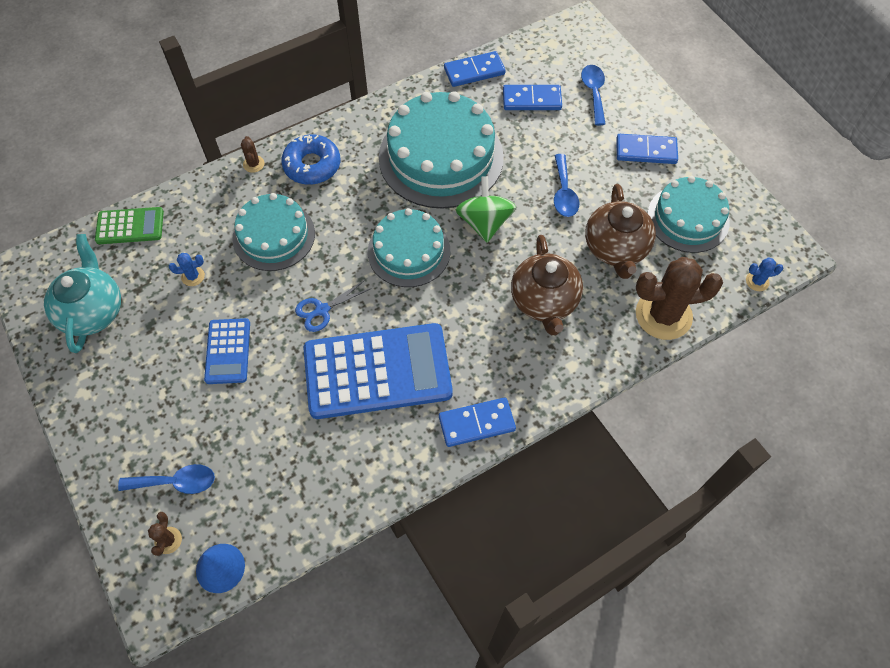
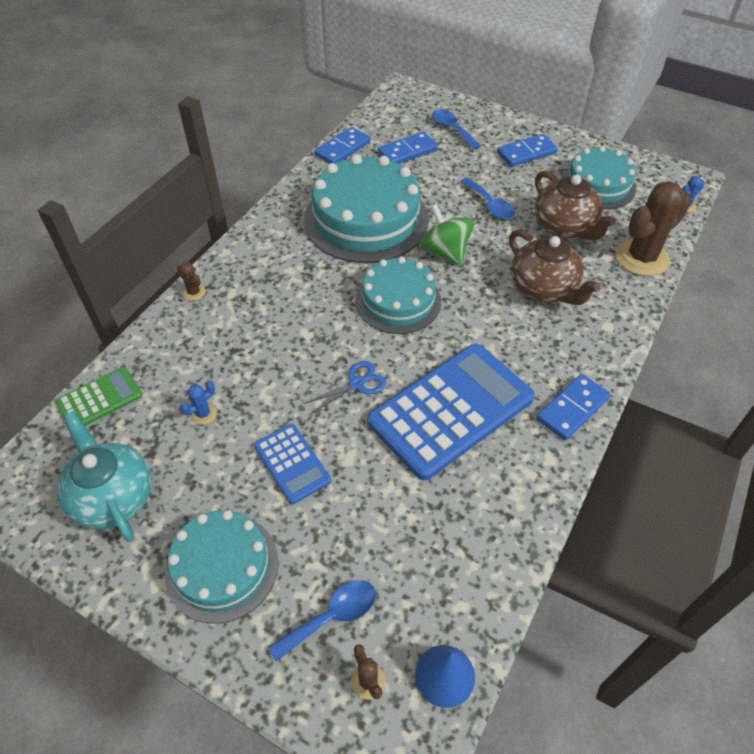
camera: 30 degrees left, 10 degrees down
turquoise cake [232,193,315,271] -> turquoise cake moved to [165,510,279,624]
blue donut [281,134,340,185] -> none
blue scissors [295,280,370,332] -> blue scissors turned 150 degrees counterclockwise [303,361,386,414]

